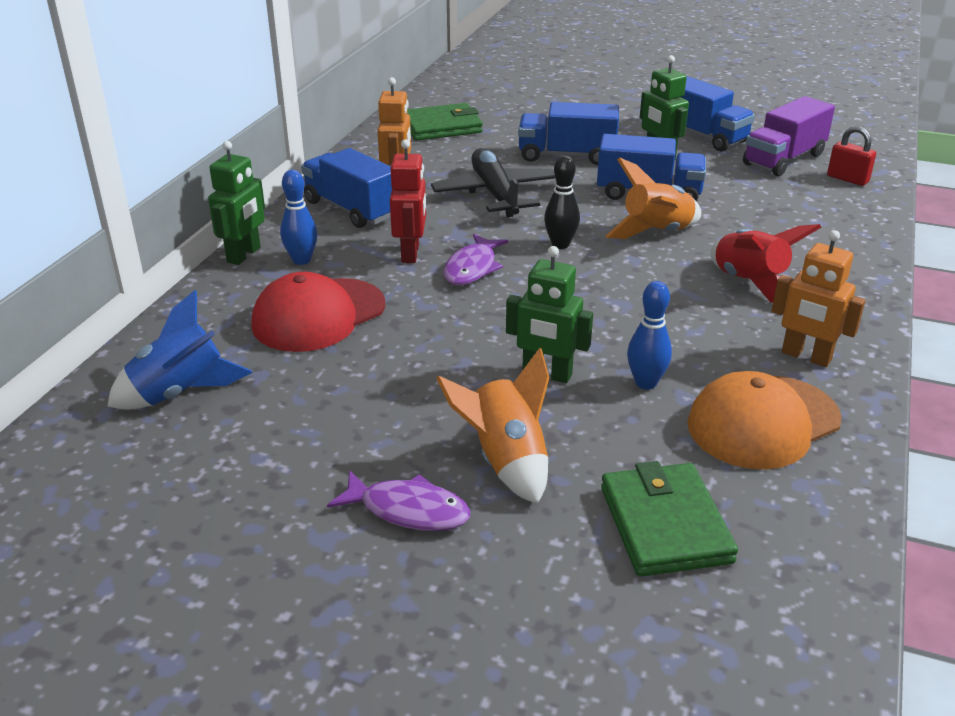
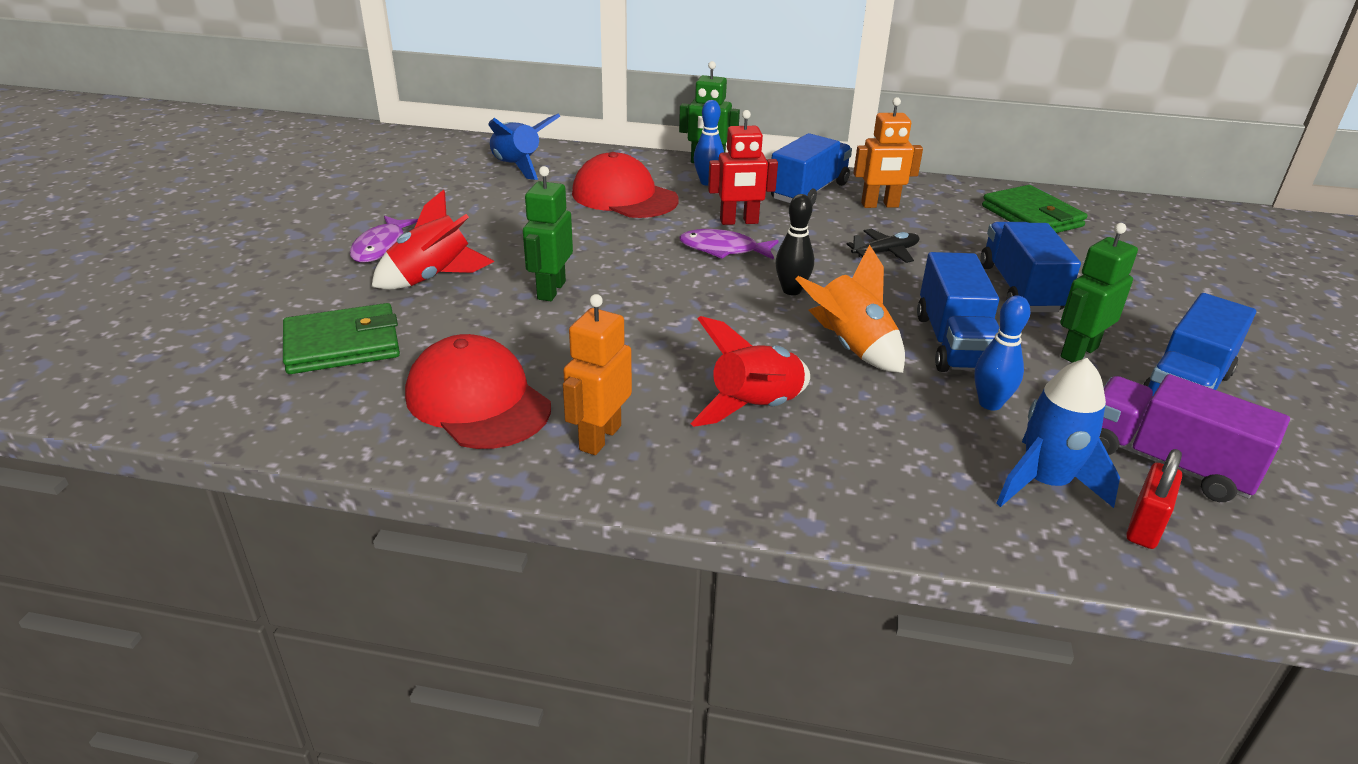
camera: 80 degrees right, 0 degrees up
black plane [431,148,555,217] -> black plane [846,229,919,263], size x0.53
orange rocket [436,348,549,504] -> red rocket [371,190,495,290]
blue bowling pin [627,281,672,389] -> blue bowling pin moved to [974,296,1031,410]
orange cap [687,371,842,470] -> red cap [405,334,551,449]
none -> blue rocket [996,358,1120,508]

